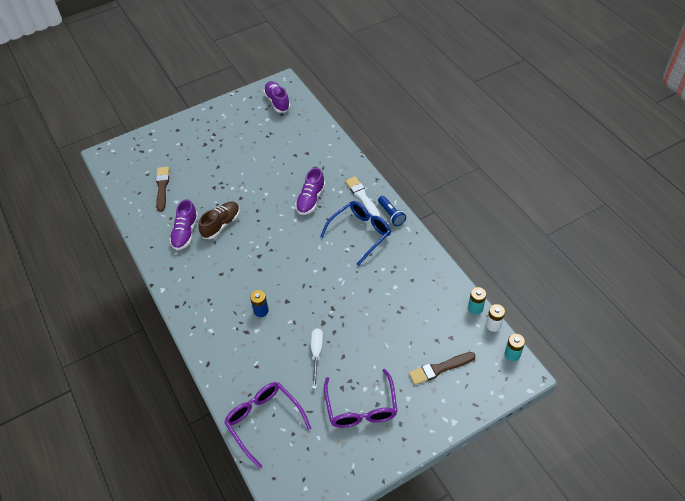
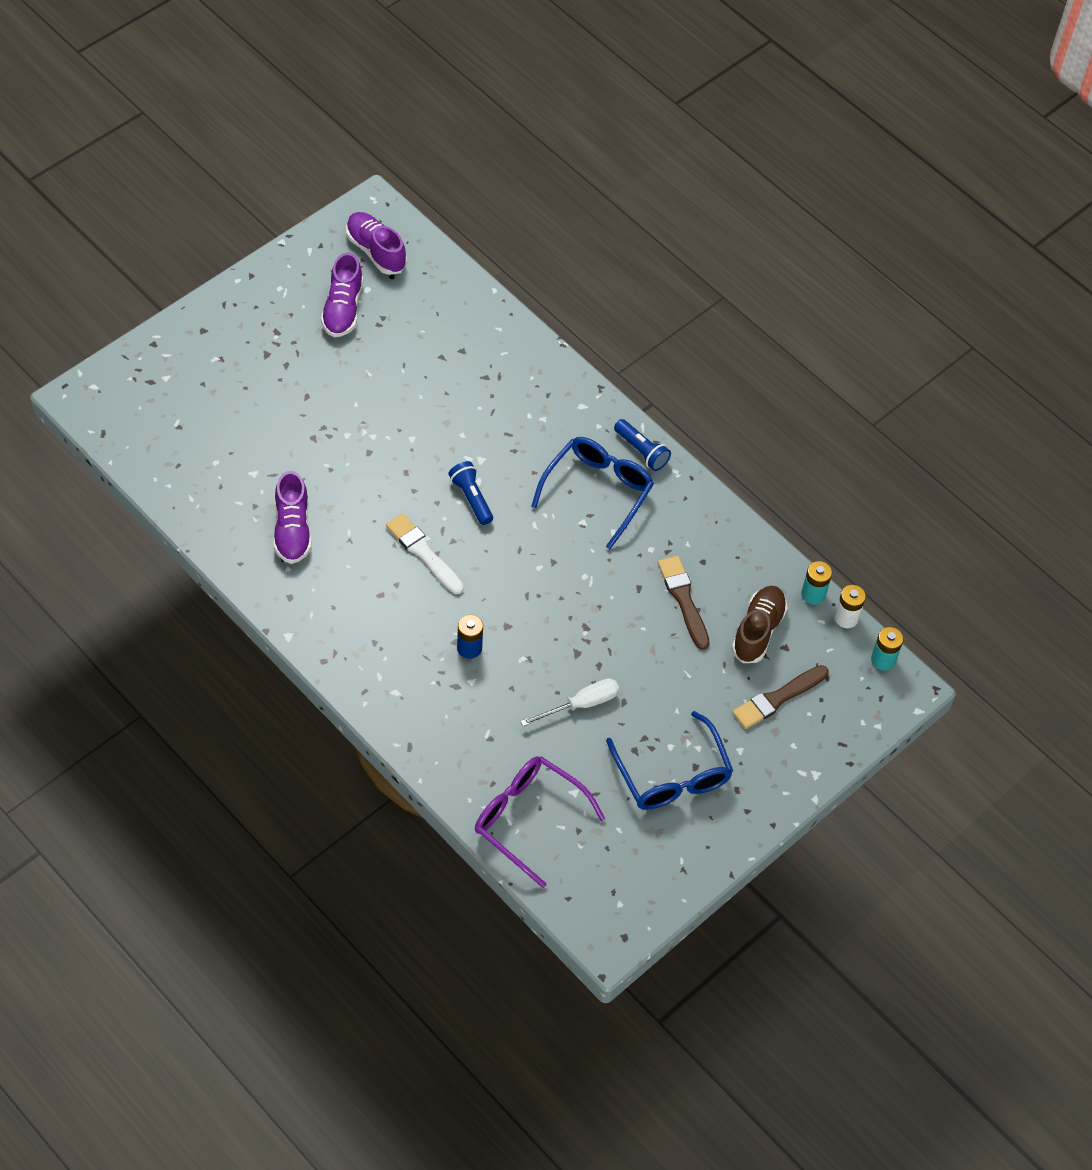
camera: 20 degrees left, 5 degrees up
brown brush [156,167,169,212] -> brown brush moved to [658,556,710,650]
brown shoe [198,202,240,239] -> brown shoe moved to [732,586,788,663]
purple shoe [295,167,325,215] -> purple shoe moved to [321,253,363,337]
white screwdriver [311,328,323,389] -> white screwdriver turned 75 degrees clockwise [520,679,619,726]
purple glasses [324,369,398,428] -> blue glasses [606,711,733,810]
white brush [345,176,380,217] -> white brush moved to [386,513,464,594]
none -> blue flashlight [448,461,493,525]

